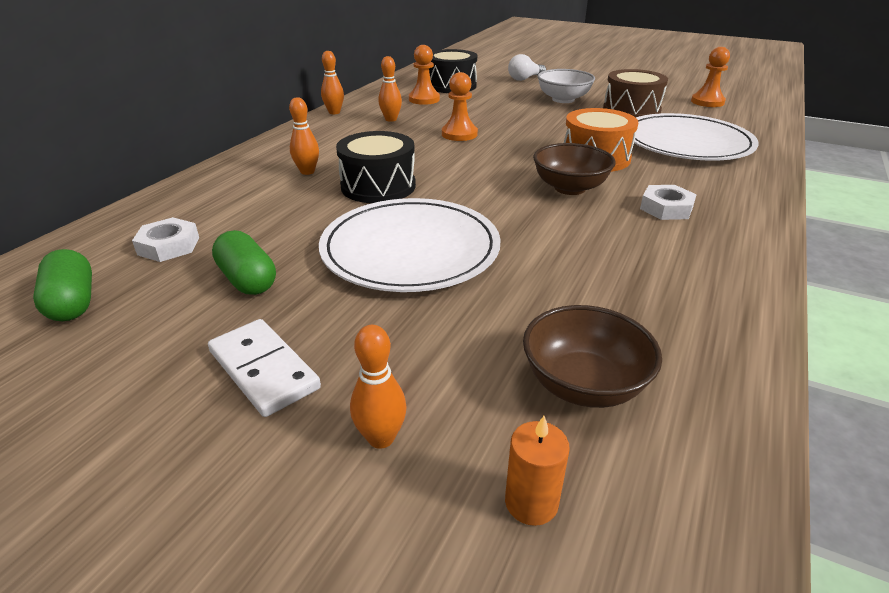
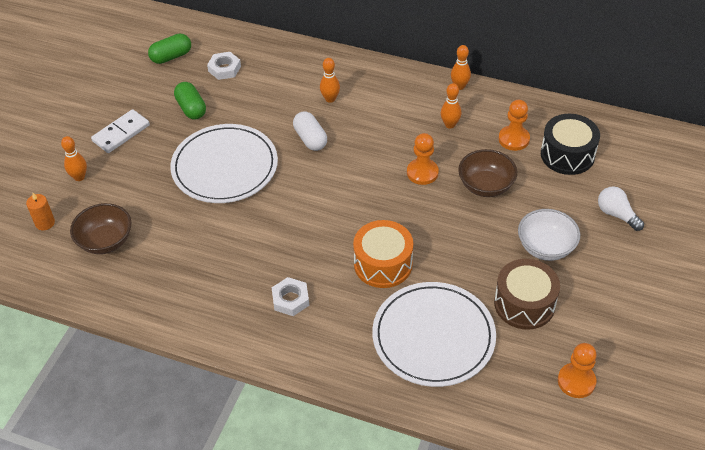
camera: 85 degrees right, 15 degrees up
green capsule [212,230,276,295] -> green capsule turned 75 degrees counterclockwise [174,82,206,120]
black drum [336,131,416,203] -> white capsule [293,111,327,151]
brown bowl [533,143,616,195] -> brown bowl moved to [458,149,517,197]

